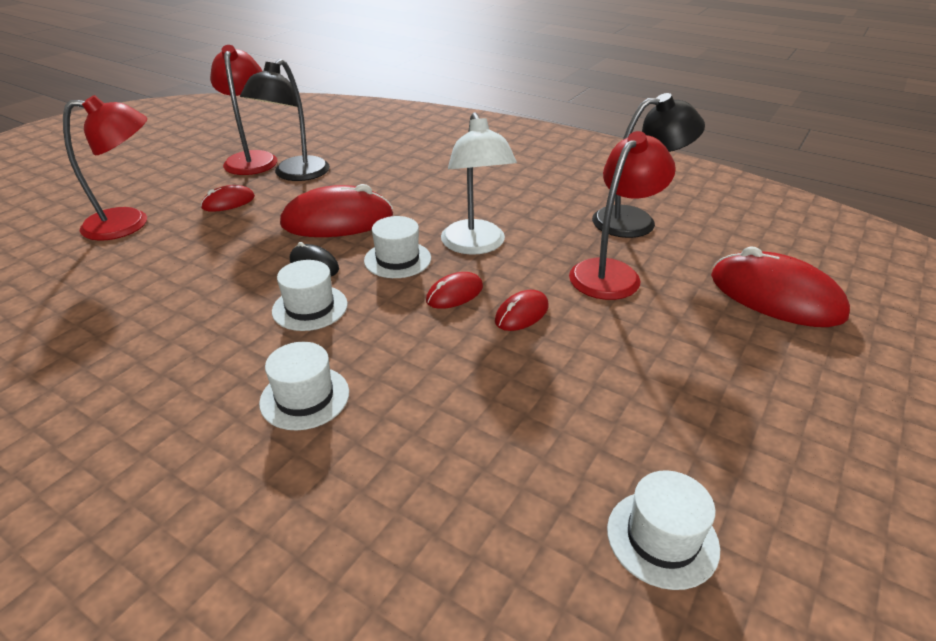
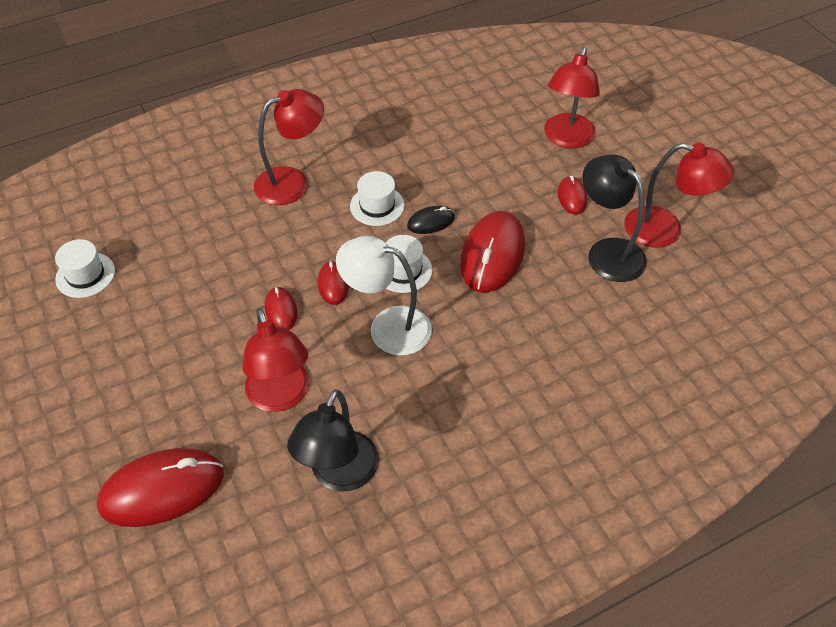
camera: 120 degrees right, 15 degrees up
white hat [259,342,349,431] -> red lamp [254,89,324,205]

